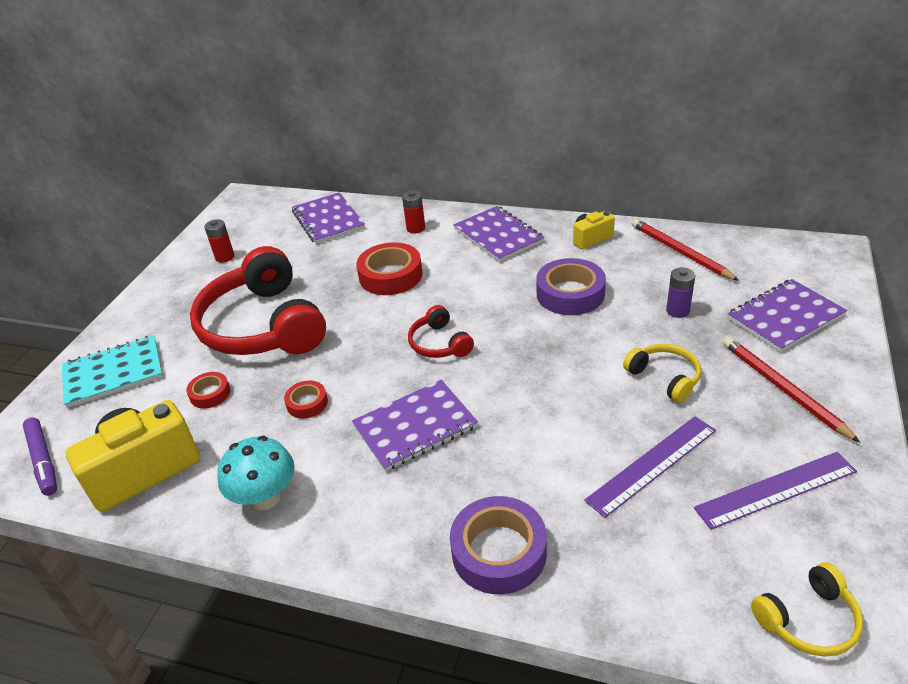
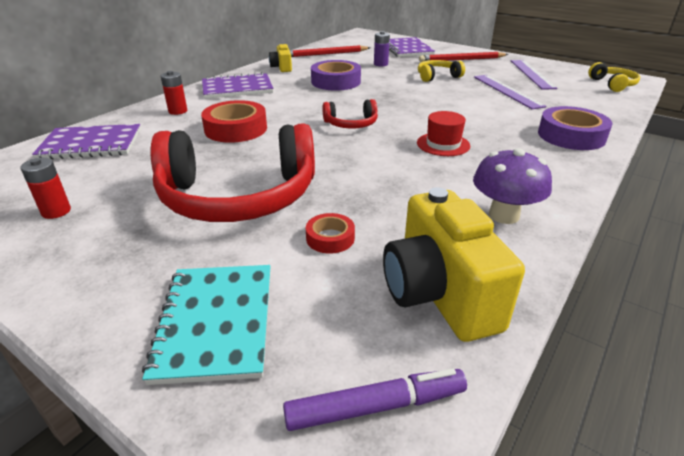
camera: 75 degrees left, 5 degrees down
turquoise mushroom [217,436,295,510] -> purple mushroom [473,148,552,224]
red tape [284,381,328,419] -> none
purple notebook [352,380,478,472] -> red hat [417,111,470,156]

